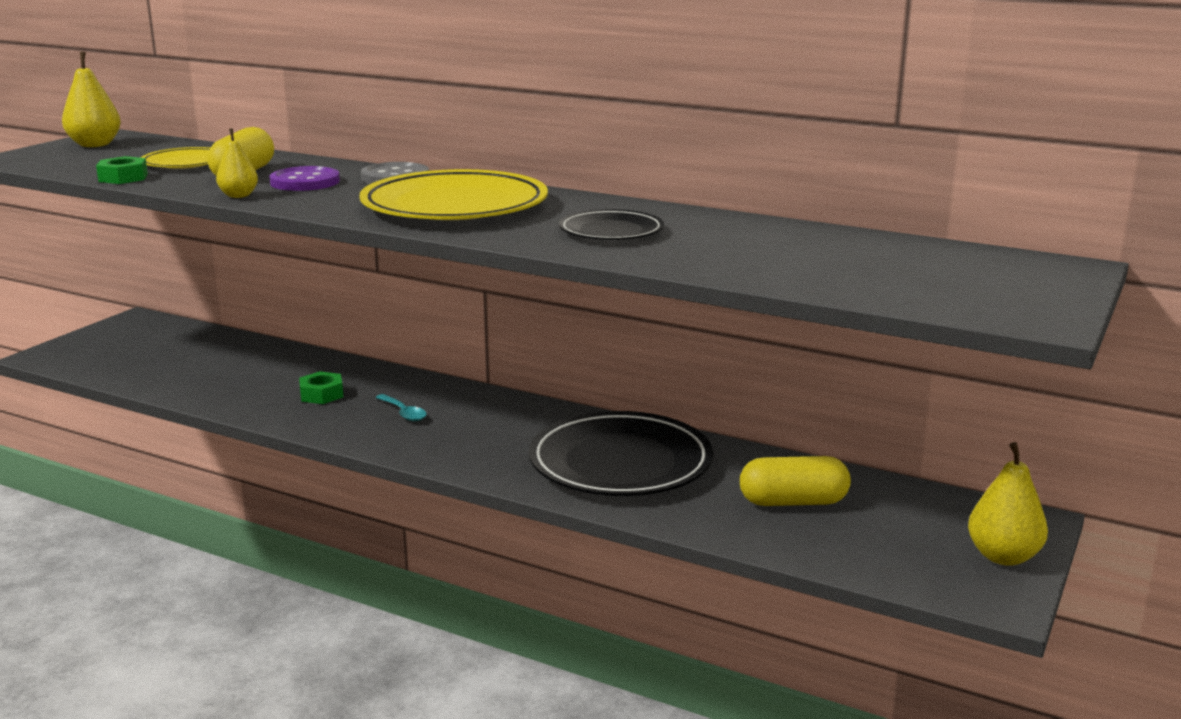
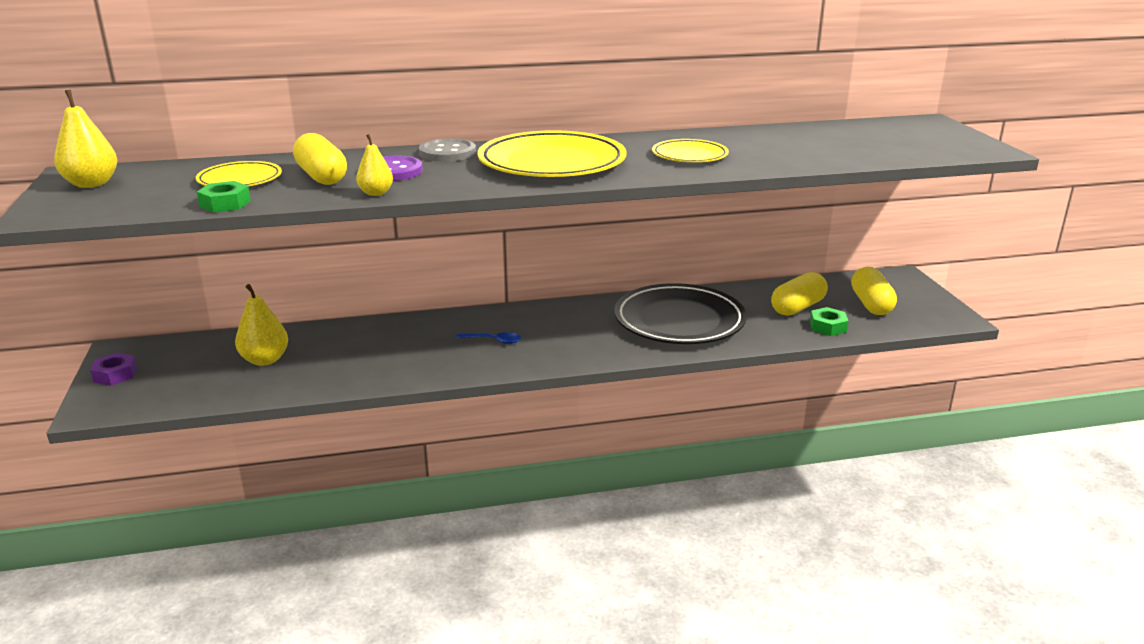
camera: 40 degrees left, 5 degrees up
green nut [299,371,343,404] -> green nut moved to [810,307,848,336]
turquoise spoon [376,394,427,421] -> blue spoon [456,332,521,344]
black plate [559,209,664,240] -> yellow plate [652,139,729,162]
yellow pear [968,442,1048,566] -> yellow pear moved to [235,284,288,366]
none -> purple nut [90,353,137,386]
none -> yellow capsule [851,267,897,315]

